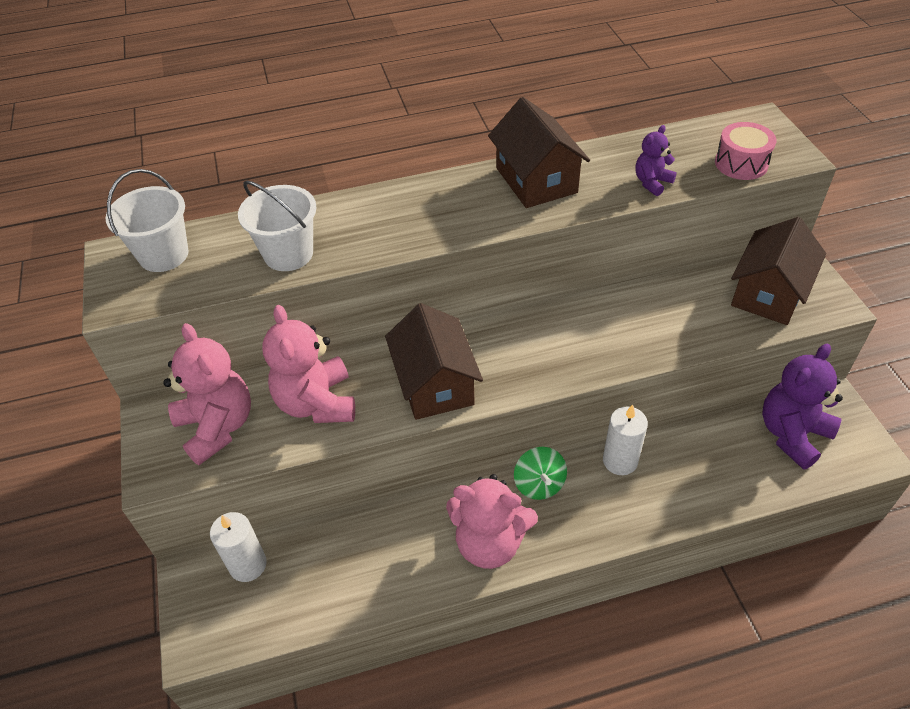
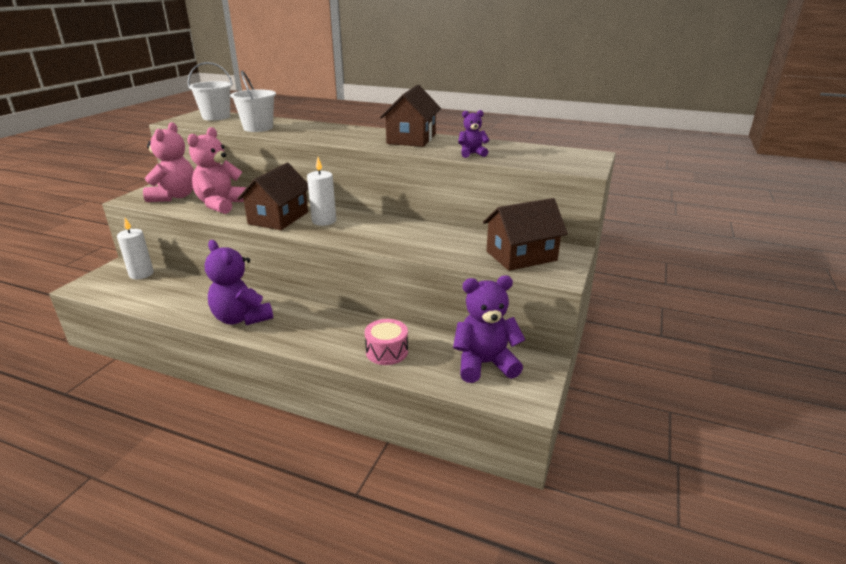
camera: 35 degrees right, 20 degrees down
pink teddy bear [446,474,538,569] -> purple teddy bear [205,240,273,325]
green spinning top [514,447,567,500] -> none
white candle [603,405,648,475] -> white candle moved to [307,157,336,226]
pink drum [715,122,776,180] -> pink drum moved to [365,319,408,365]

